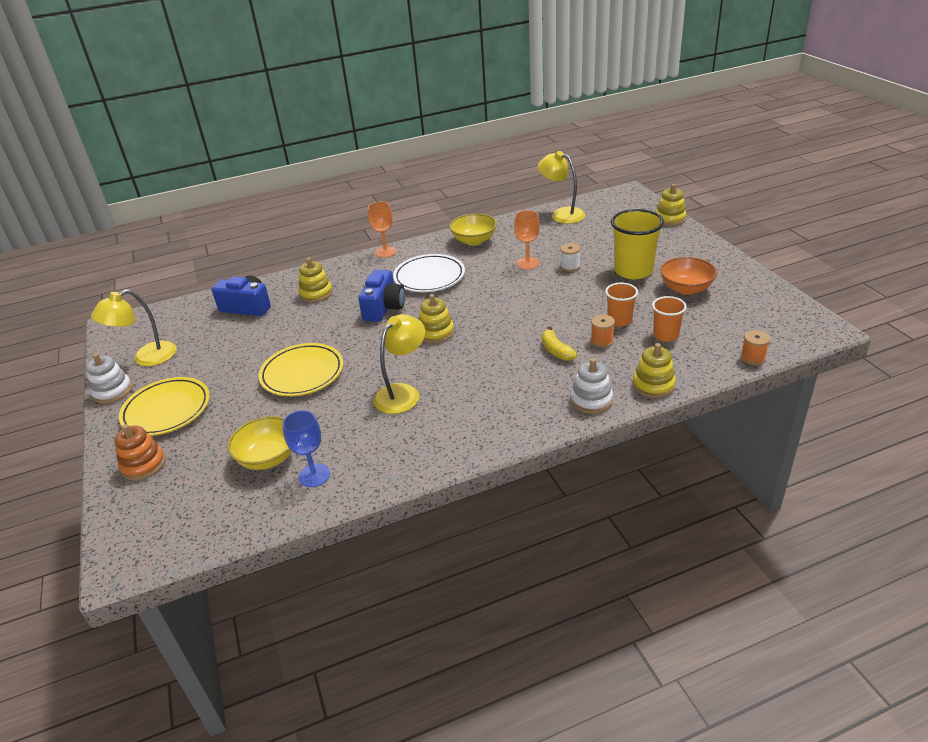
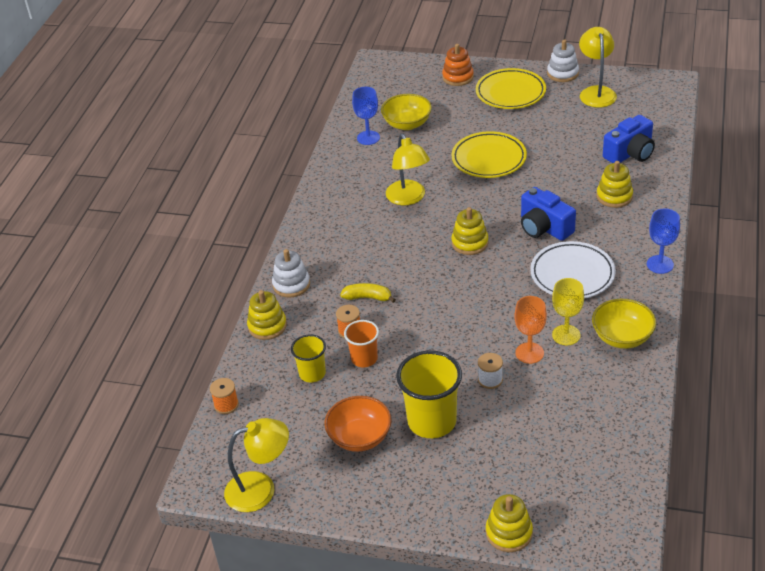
camera: 125 degrees right, 5 degrees up
orange goblet [368,202,397,258] -> blue goblet [647,208,680,274]
yellow lamp [538,151,585,224] -> yellow lamp moved to [224,418,289,512]
orange cup [652,296,687,342] -> yellow cup [291,334,326,382]
none -> yellow goblet [552,278,584,345]

